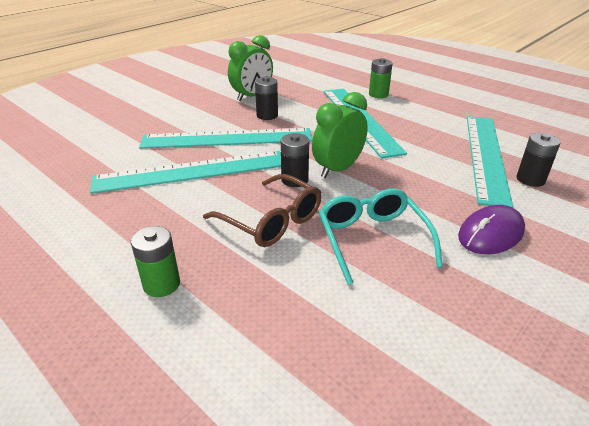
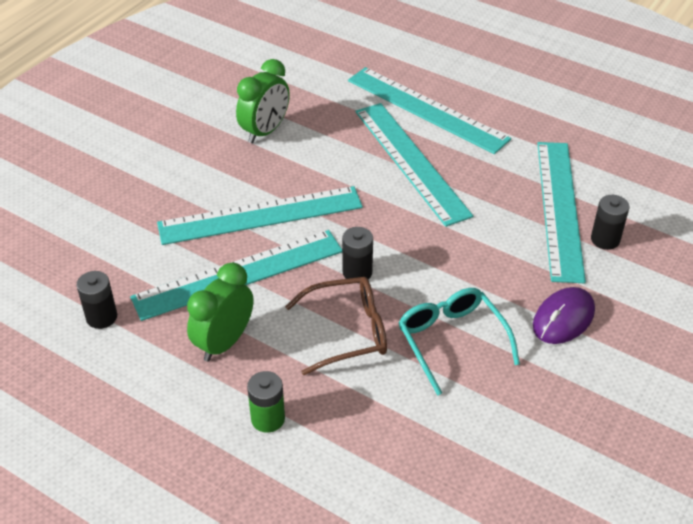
camera: 10 degrees left, 10 degrees up
brown glasses [203,174,321,247] -> brown glasses turned 45 degrees counterclockwise [285,277,387,375]
black battery [255,77,278,120] -> black battery moved to [76,271,117,329]
green clock [312,92,368,178] -> green clock moved to [187,263,253,362]
green battery [369,58,393,98] -> turquoise ruler [348,67,511,154]

